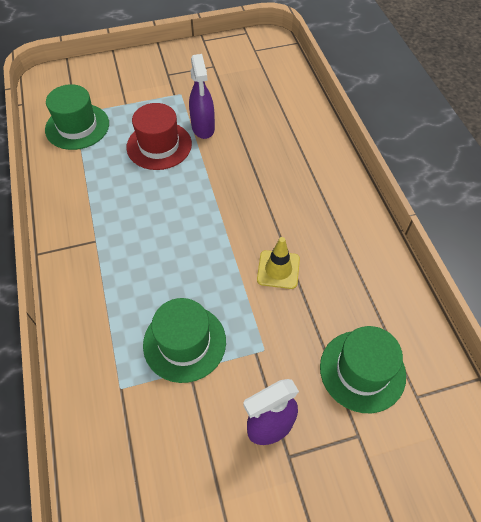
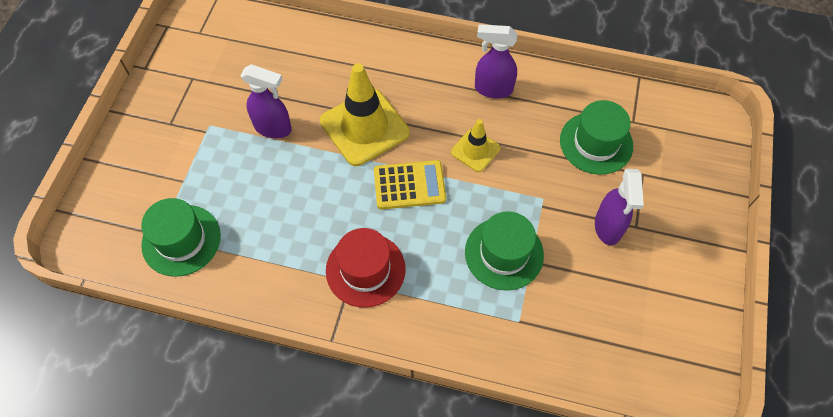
camera: 60 degrees left, 5 degrees up
red hat [126,103,192,170] -> red hat moved to [326,228,406,308]
none -> yellow traffic cone [320,63,410,166]
none -> yellow calculator [374,160,446,210]
none -> purple spray bottle [475,24,518,99]

